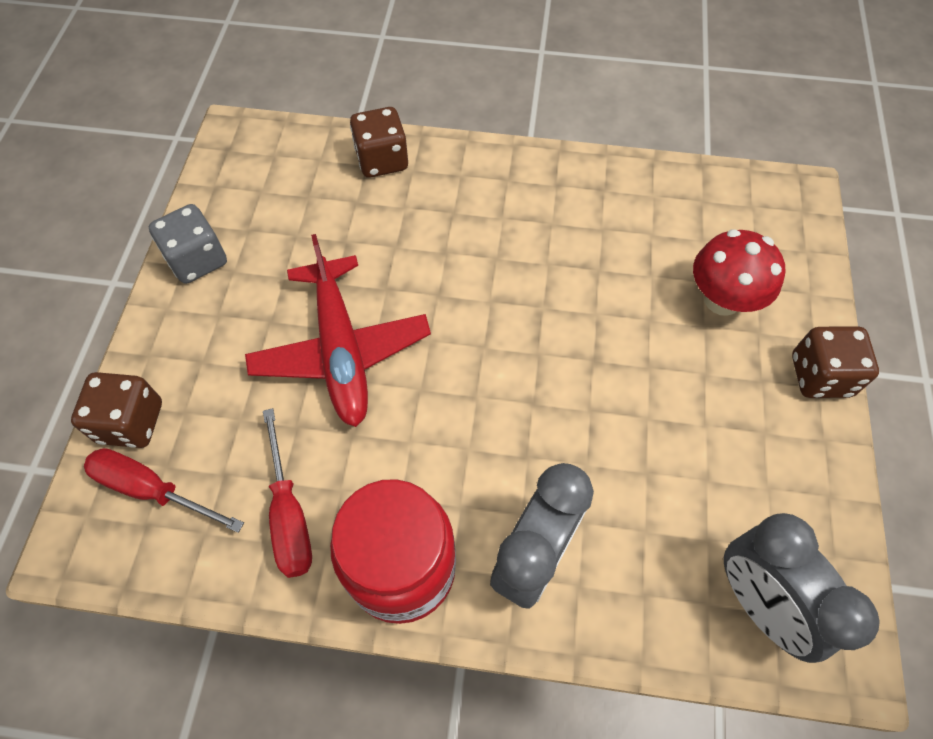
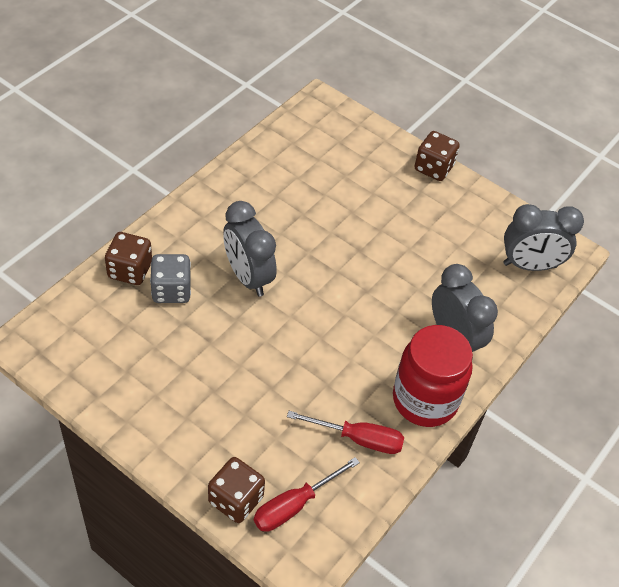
camera: 65 degrees left, 10 degrees down
grey dice [149,204,227,284] -> grey dice moved to [150,254,191,303]
red plane [245,234,431,427] -> none
red mushroom [693,229,786,316] -> none
none -> grey clock [223,201,277,296]

